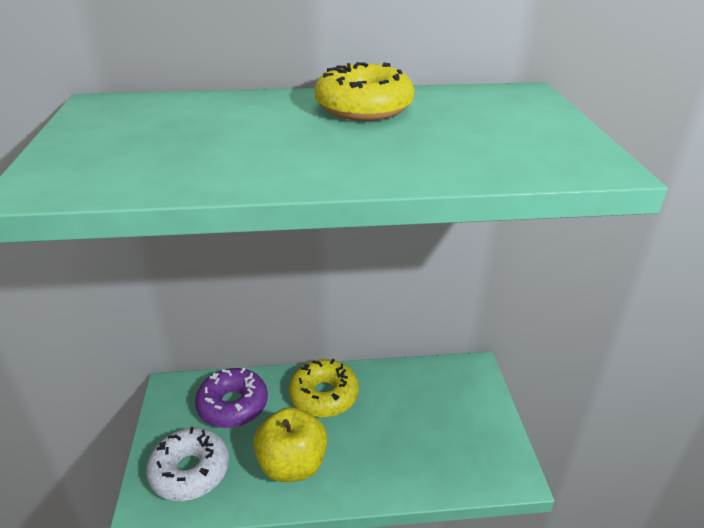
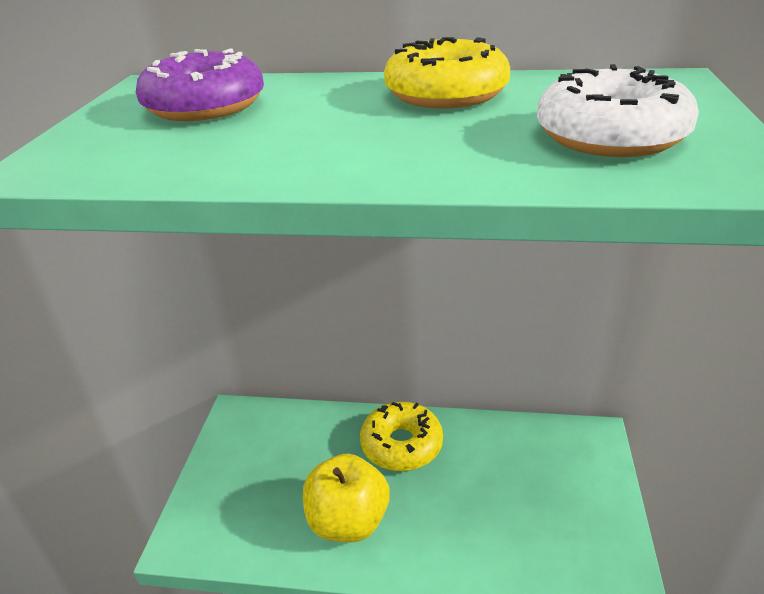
camera: 15 degrees right, 0 degrees up
white donut [146,427,229,501] -> white donut moved to [537,64,699,157]
purple donut [195,368,268,428] -> purple donut moved to [136,48,264,121]

